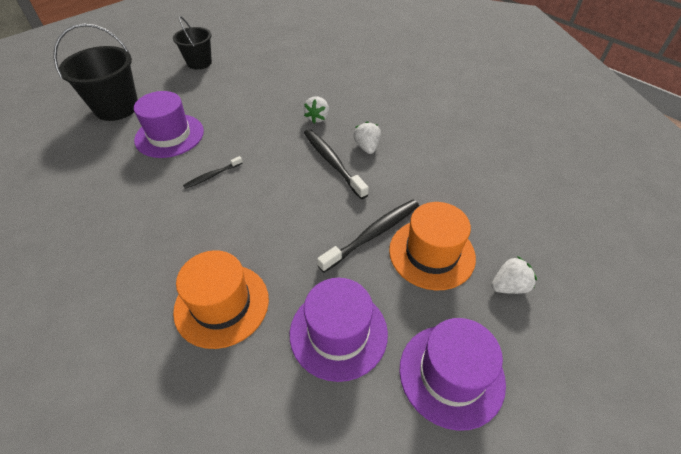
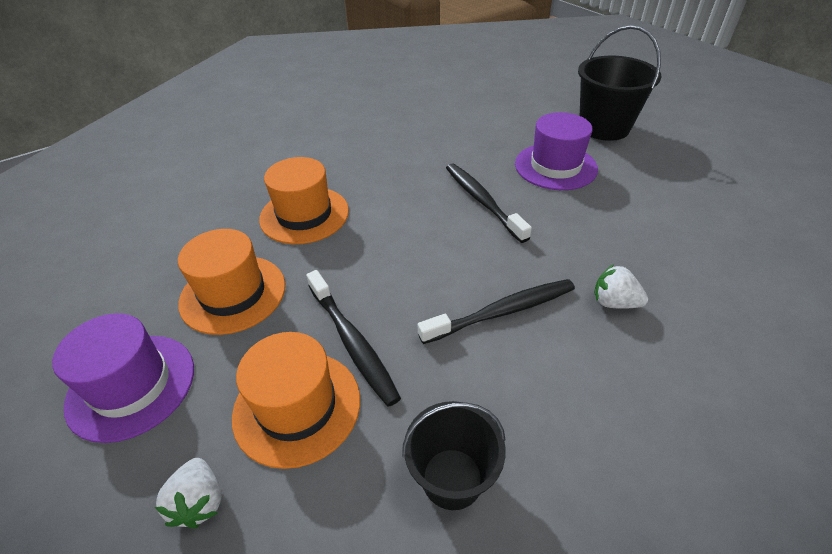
camera: 100 degrees right, 5 degrees down
black bucket [173,16,212,70] -> black bucket moved to [402,401,506,510]
black toothbrush [183,156,243,189] -> black toothbrush [446,164,532,243], size x1.81
purple hat [290,278,388,382] -> orange hat [178,229,285,335]
white strawberry [353,121,381,154] -> none

